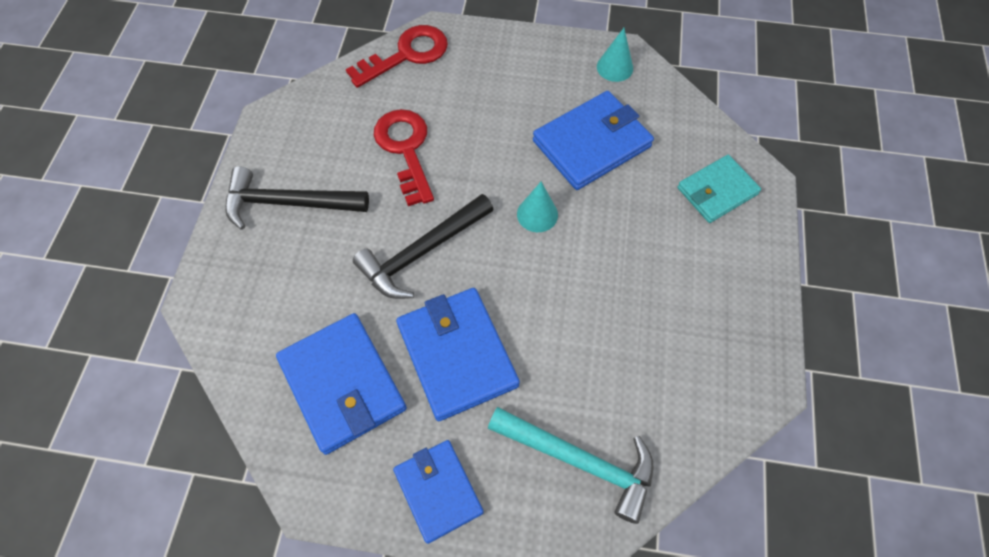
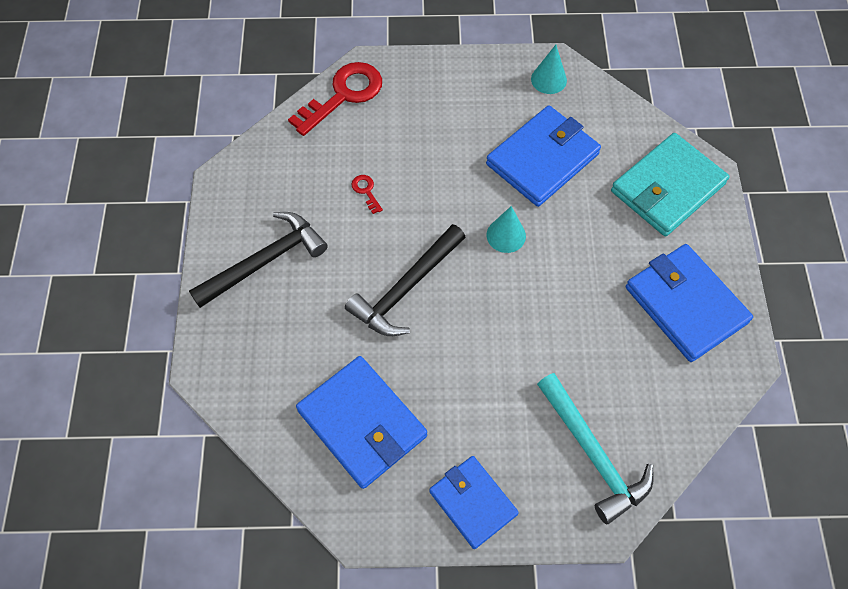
camera: 10 degrees left, 0 degrees up
black hammer [225,166,369,230] -> black hammer turned 150 degrees clockwise [189,212,328,308]
red key [374,109,434,206] -> red key [352,175,383,214], size x0.42
blue wallet [396,288,520,421] -> blue wallet moved to [626,244,753,362]
turquoise hammer [488,407,654,524] -> turquoise hammer turned 45 degrees clockwise [537,373,654,524]
turquoise wallet [677,155,761,223] -> turquoise wallet [611,133,729,236], size x1.53

